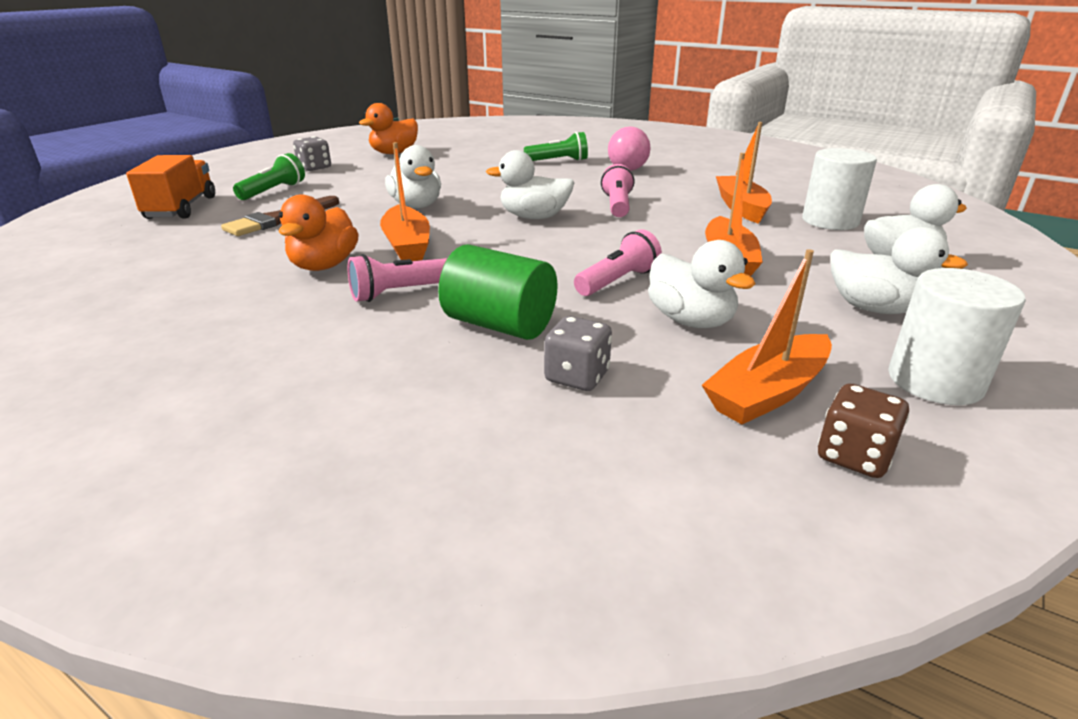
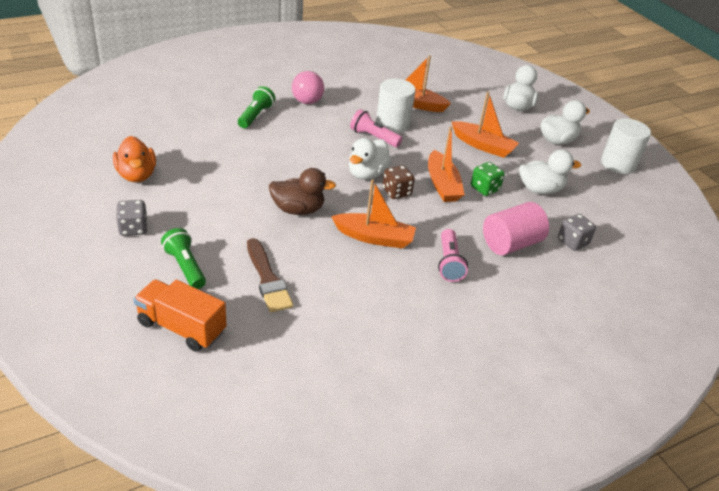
camera: 65 degrees left, 10 degrees up
orange duck [279,194,359,271] -> none
white duck [385,145,441,208] -> brown duck [269,168,336,215]
green cylinder [438,244,557,340] -> pink cylinder [483,202,549,255]
pink flashlight [574,229,662,296] -> green dice [471,162,505,196]
orange boat [702,249,832,424] -> orange boat moved to [428,126,465,202]
white cylinder [802,148,877,230] -> white cylinder moved to [376,79,416,133]
brown dice [818,383,909,478] -> brown dice moved to [383,165,415,199]

